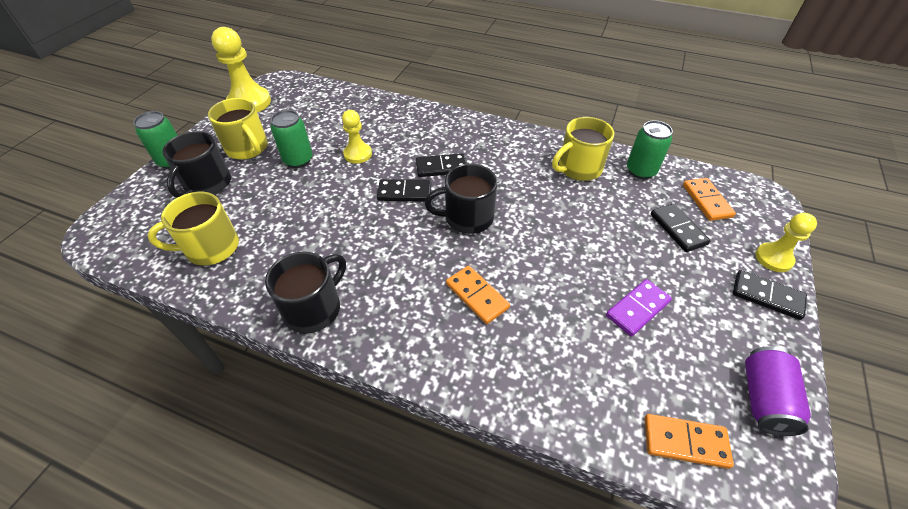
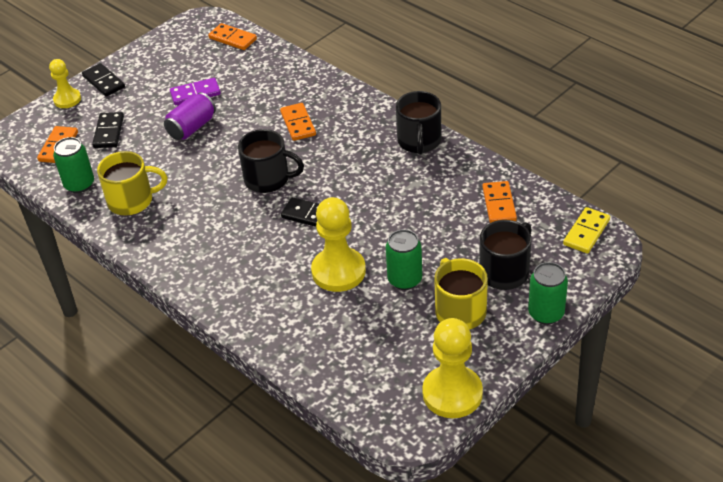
camera: 155 degrees left, 5 degrees down
yellow mug [148,192,239,265] -> orange domino [483,181,517,223]
black mug [265,251,346,333] -> black mug turned 60 degrees counterclockwise [396,91,441,155]
yellow pawn [342,110,372,164] -> yellow pawn [311,197,366,292], size x1.67
black domino [416,153,467,177] -> none
purple can [745,346,811,436] -> purple can moved to [164,92,216,140]
none -> yellow domino [563,207,610,254]

